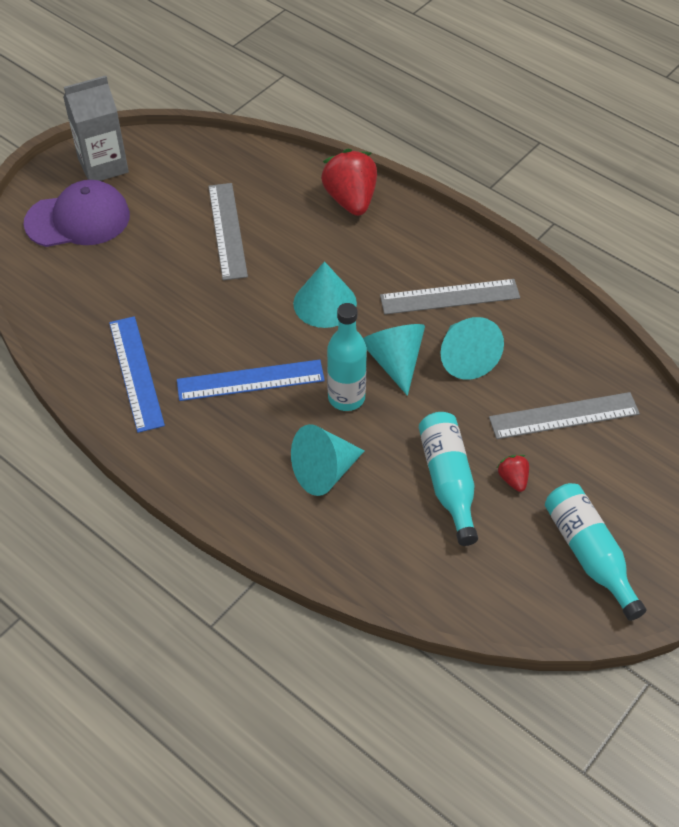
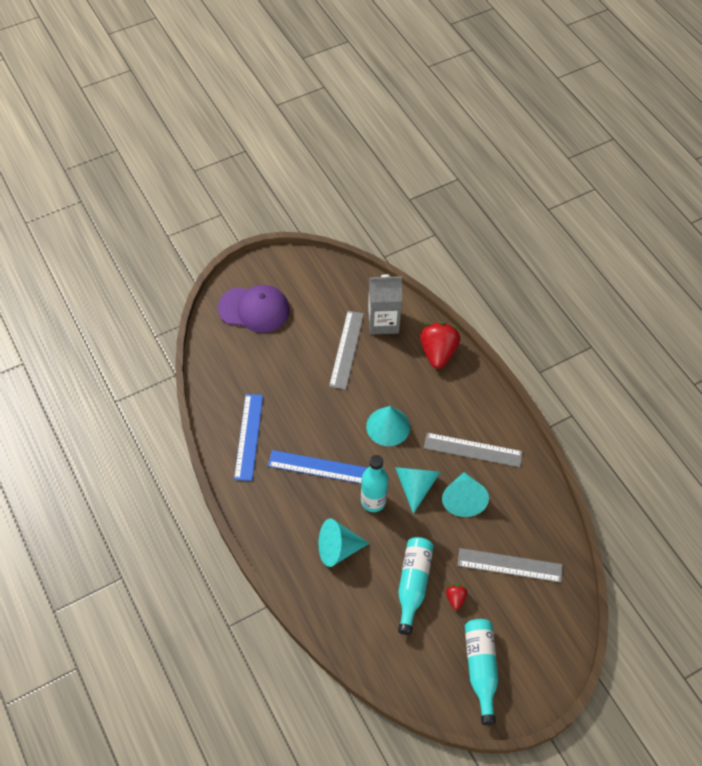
camera: 20 degrees right, 5 degrees up
grey carton [63,76,129,181] -> grey carton moved to [368,275,402,334]

